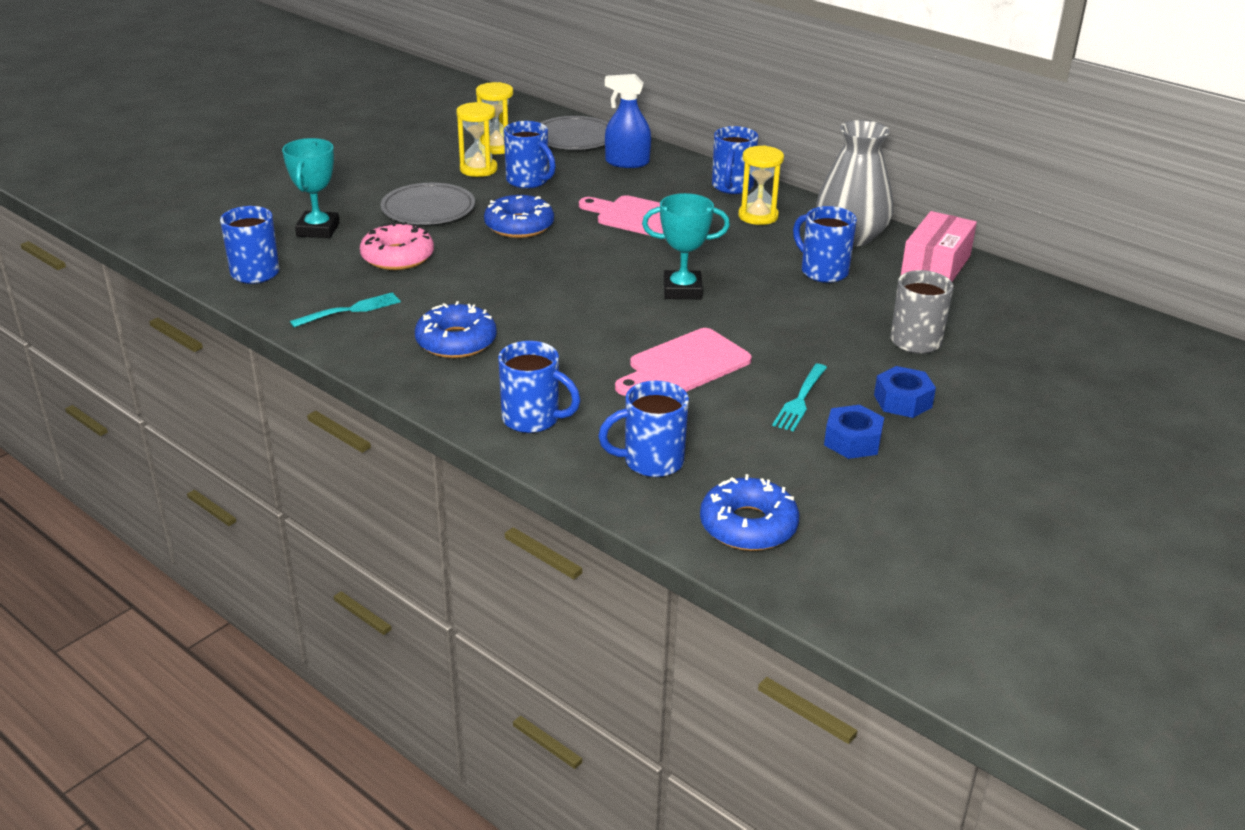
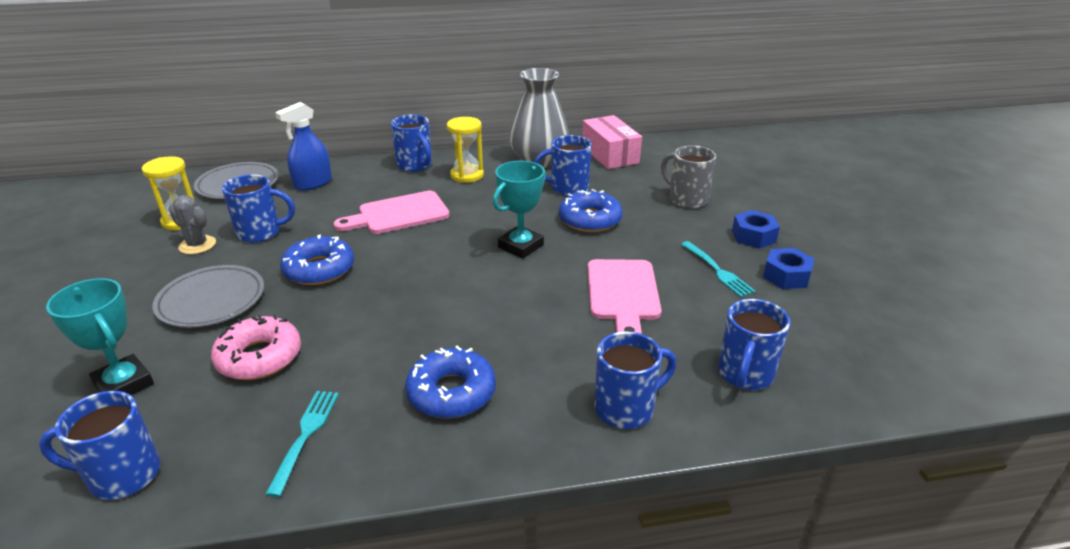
camera: 50 degrees left, 0 degrees up
yellow hourglass [456,102,498,177] -> grey cactus [169,195,216,254]
blue donut [700,474,800,551] -> blue donut moved to [559,189,623,232]

